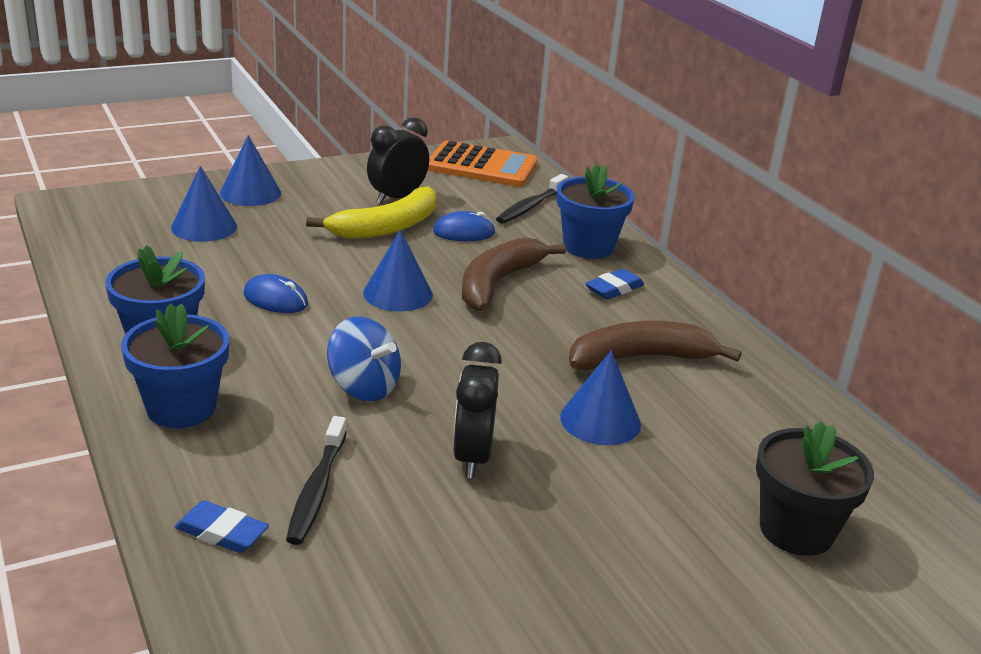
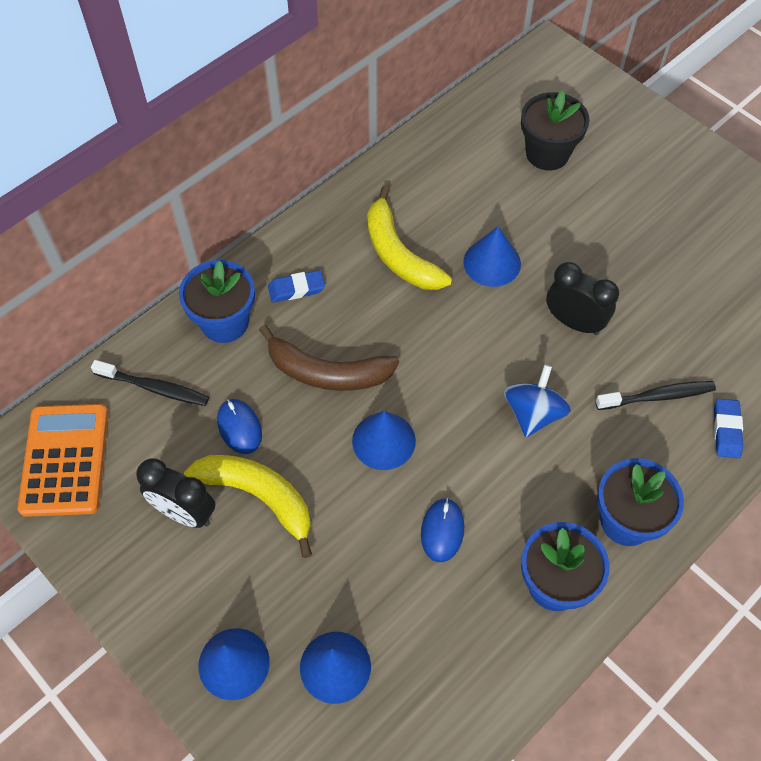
camera: 105 degrees left, 30 degrees up
black clock [453,342,502,478] -> black clock turned 135 degrees counterclockwise [546,262,619,335]
brown banana [569,321,742,370] -> yellow banana [367,186,452,290]
blue eraser [586,269,644,299] -> blue eraser turned 45 degrees counterclockwise [268,270,325,302]

